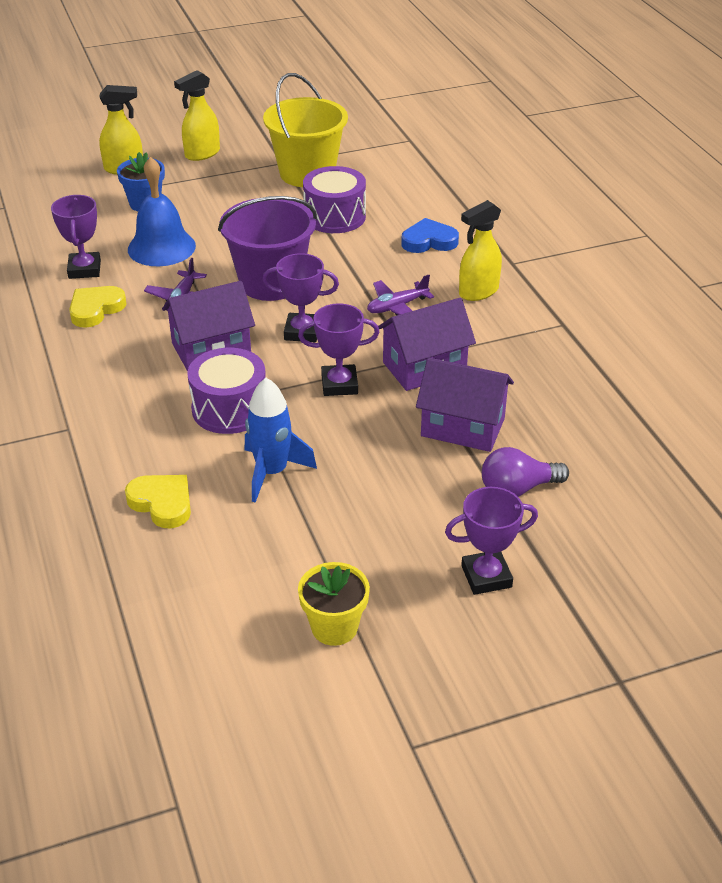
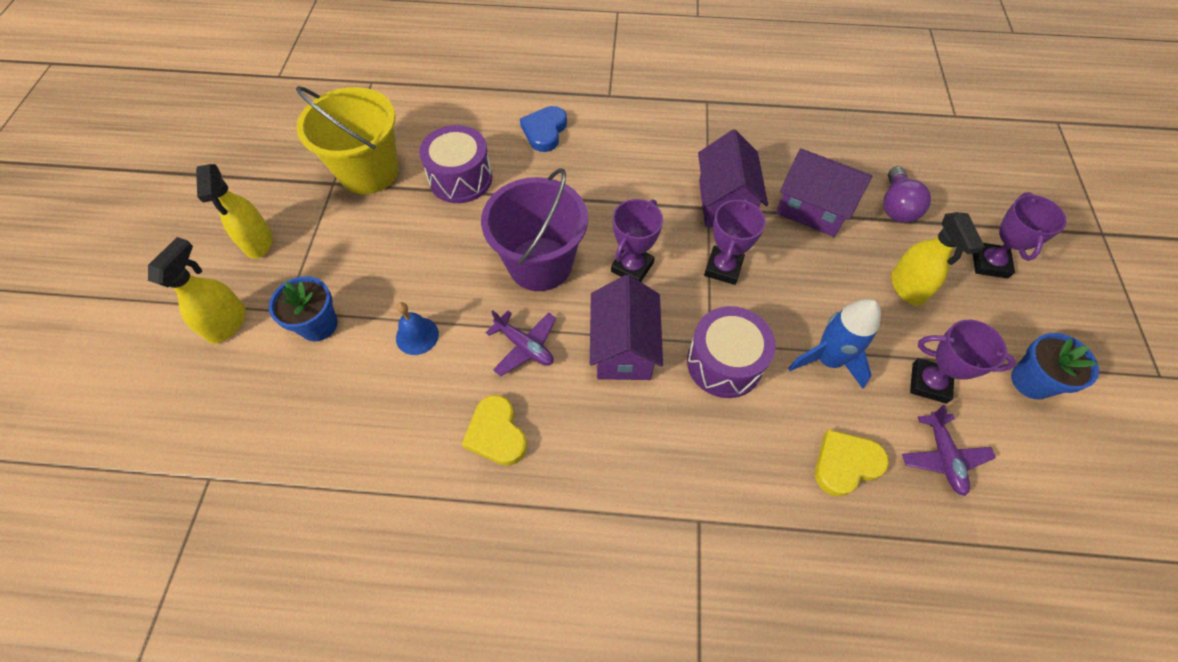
camera: 65 degrees left, 20 degrees up
purple trophy [51,195,101,279] -> purple trophy moved to [910,320,1016,404]
blue bell [128,157,196,266] -> blue bell [396,302,439,355], size x0.55
yellow flower pot [298,562,370,646] -> blue flower pot [1011,333,1099,399]
purple plane [367,275,434,315] -> purple plane moved to [902,405,996,496]
purple house [416,358,514,452] -> purple house turned 75 degrees clockwise [776,148,872,237]
yellow spray bottle [459,200,502,301] -> yellow spray bottle moved to [891,212,985,306]

